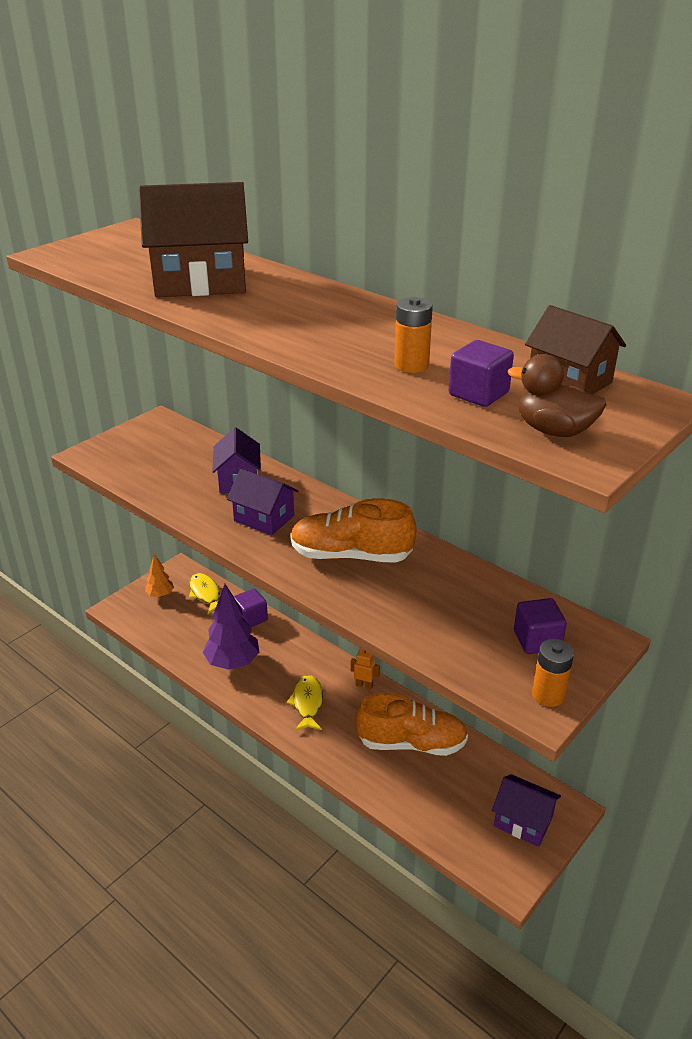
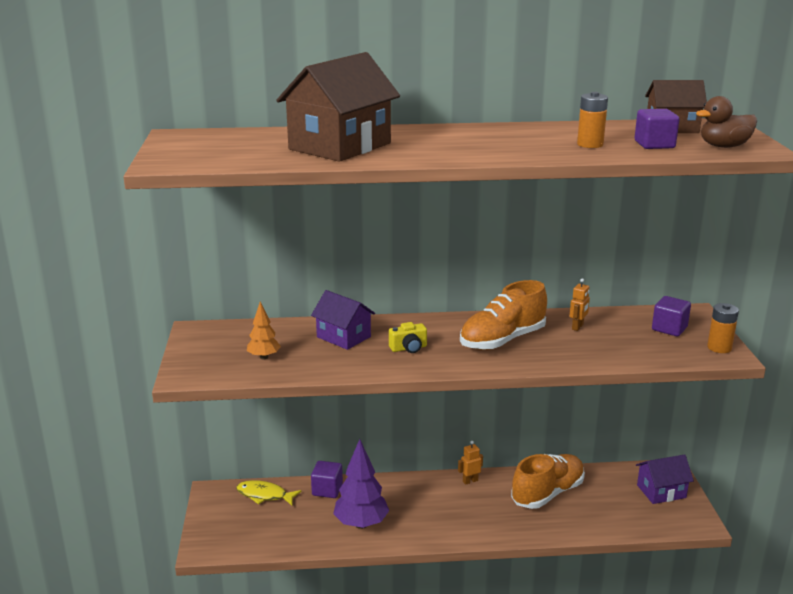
camera: 45 degrees left, 10 degrees down
orange tree [145,554,174,597] -> orange tree moved to [247,301,281,360]
purple house [227,469,298,535] -> yellow camera [389,322,427,353]
yellow fish [287,675,323,731] -> none
none -> orange robot [570,278,590,331]

